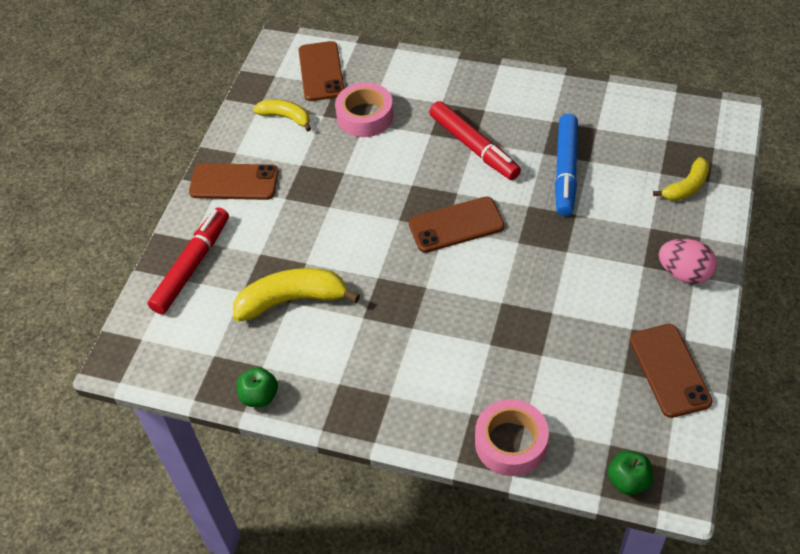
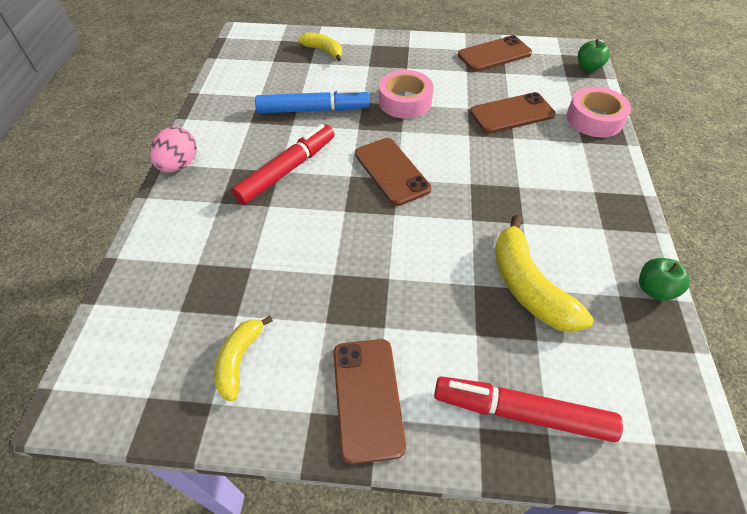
camera: 105 degrees left, 0 degrees up
brown phone [299,41,344,101] -> brown phone moved to [470,92,556,133]
pink tape [335,82,394,137] -> pink tape moved to [379,70,434,119]
pink egg [659,239,717,284] -> pink egg moved to [150,126,197,173]

